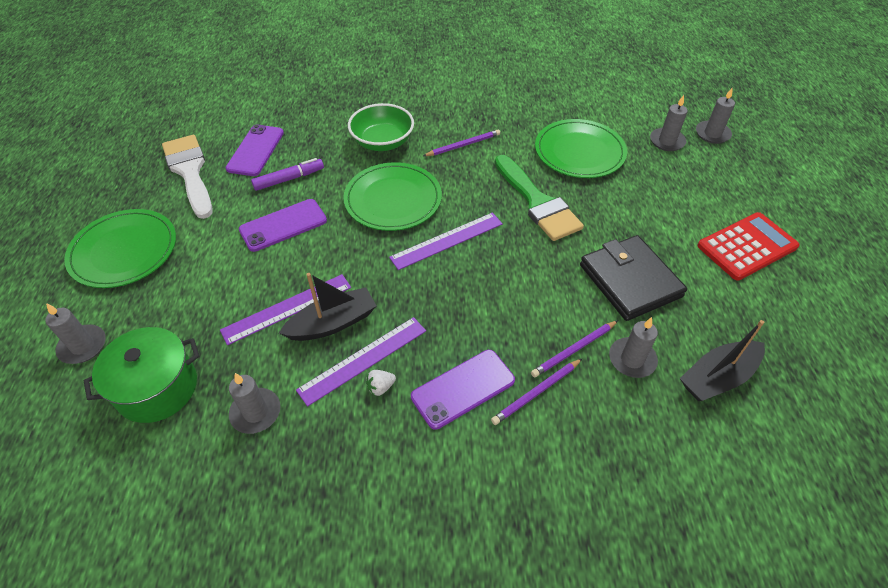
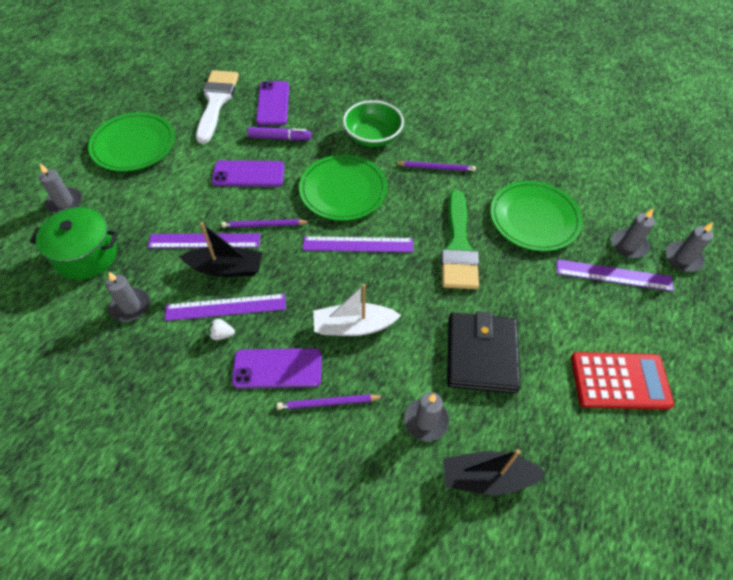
camera: 30 degrees right, 5 degrees up
purple phone [225,124,284,176] -> purple phone turned 45 degrees counterclockwise [256,81,289,126]
purple pencil [531,320,618,378] -> purple pencil moved to [221,219,310,228]
none -> white boat [313,284,401,336]
none -> purple ruler [557,259,674,291]

